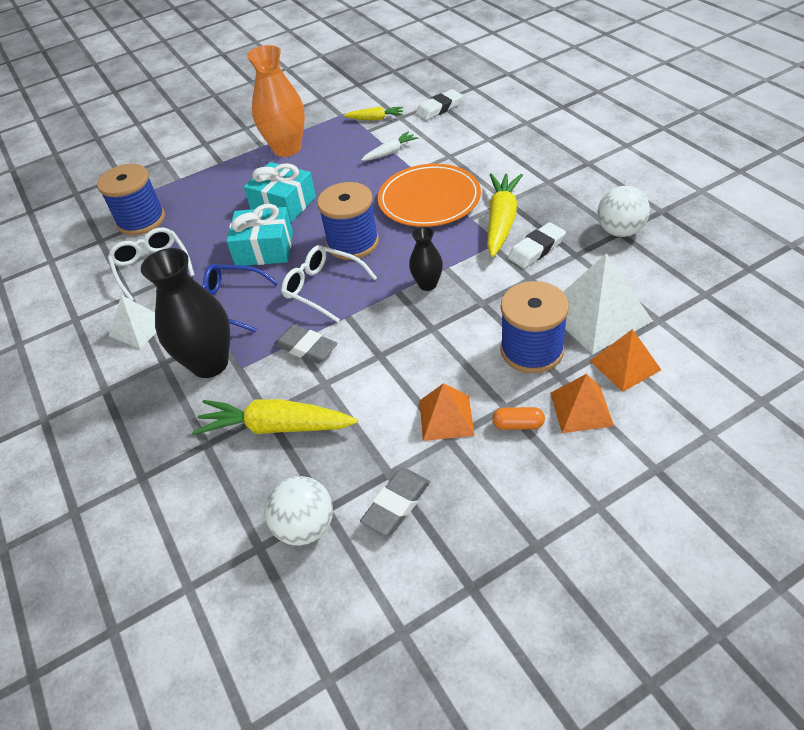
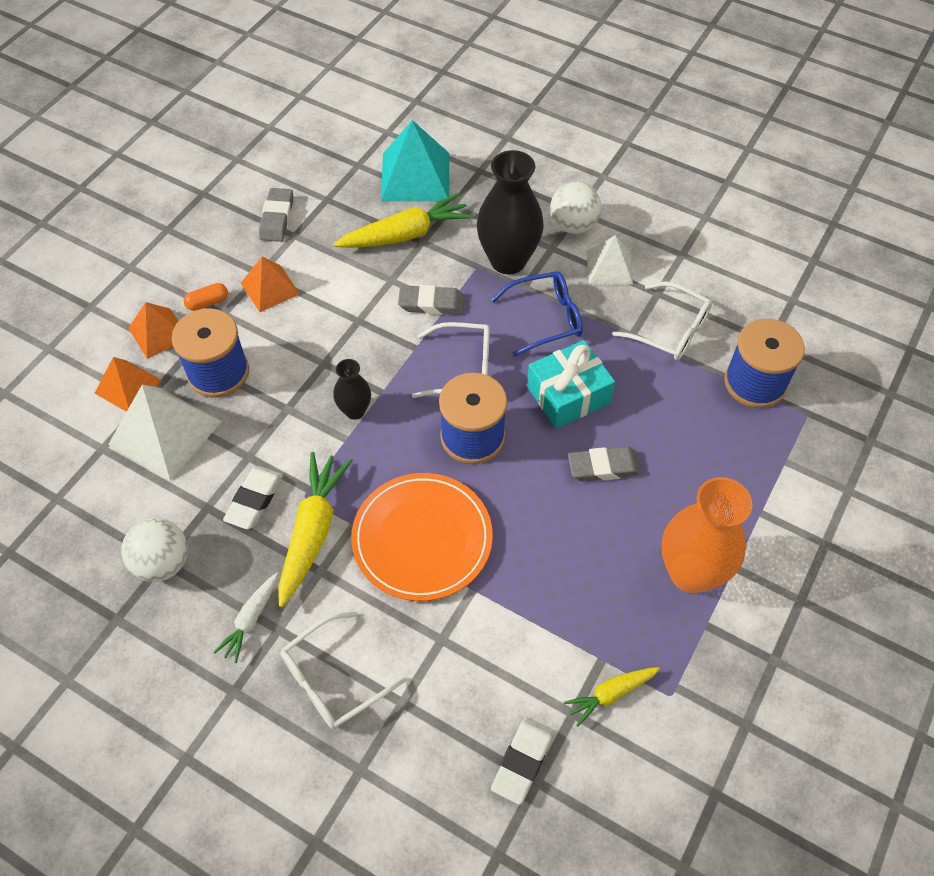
camera: 145 degrees right, 10 degrees up
turquoise gift [244,162,316,222] -> grey eraser [568,447,642,482]
white ball [264,476,333,545] -> white ball moved to [550,182,602,234]
white carrot [361,131,418,161] -> white carrot moved to [214,572,279,663]
yellow carrot [487,173,523,257] -> yellow carrot turned 150 degrees counterclockwise [278,452,353,607]
none -> white glasses [280,611,406,729]
none -> turquoise pyramid [381,120,449,202]

